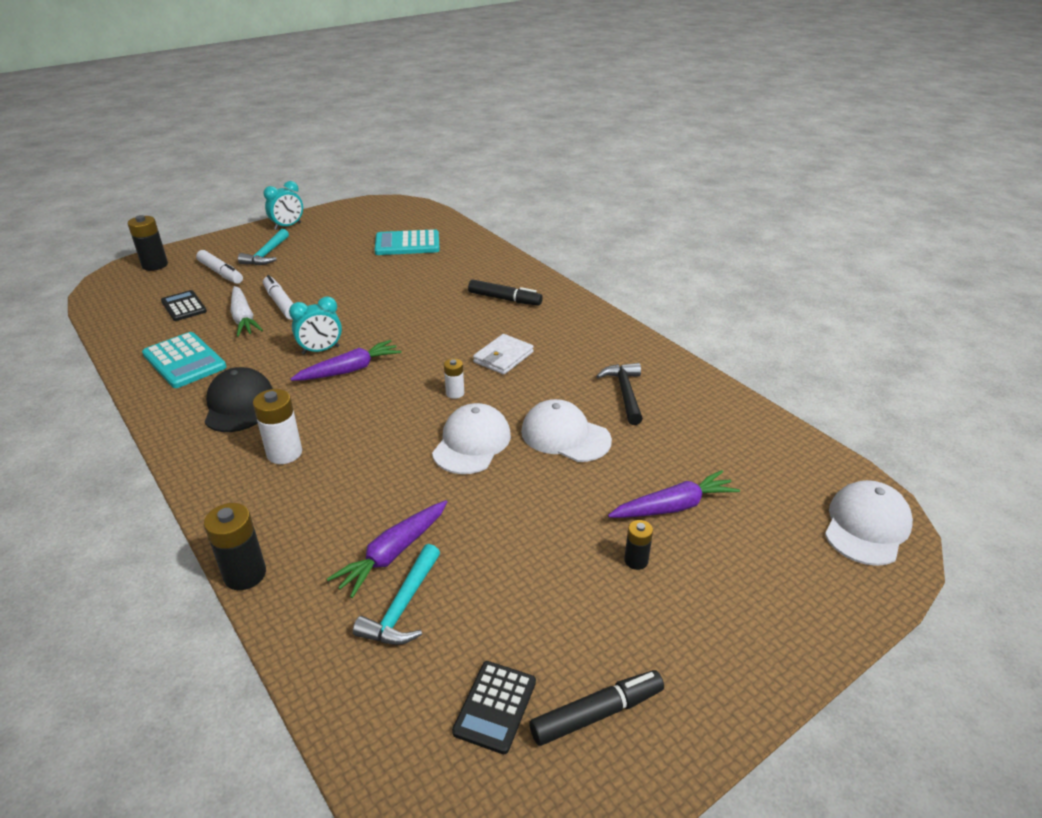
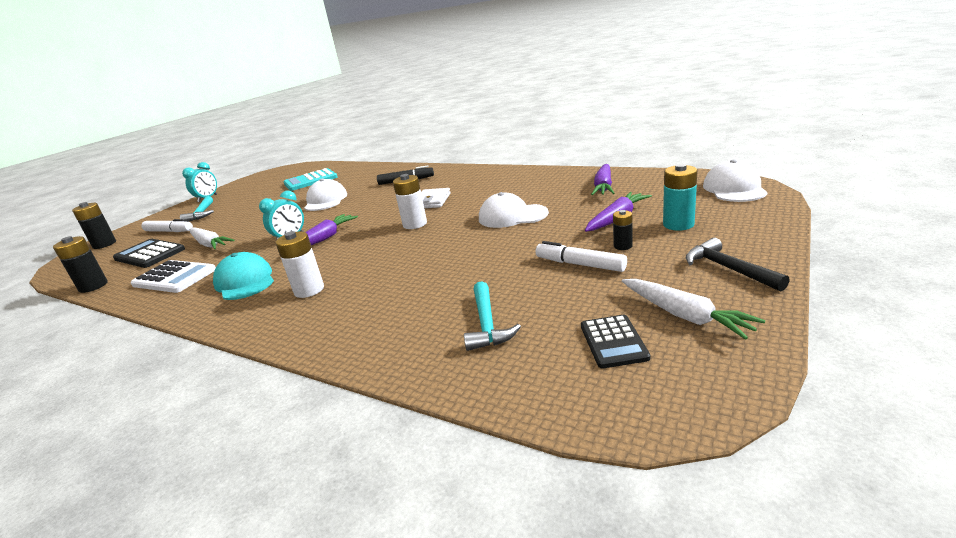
camera: 20 degrees left, 10 degrees down
turquoise calculator [142,332,227,388] -> white calculator [131,260,216,293]
black calculator [161,290,207,321] -> black calculator [113,239,185,268], size x1.52
black battery [204,503,266,590] -> black battery moved to [53,236,108,293]
black cap [205,367,273,432] -> turquoise cap [213,252,274,300]
white marker [263,275,294,320] -> white marker moved to [536,241,627,272]
purple carrot [327,500,447,598] -> purple carrot moved to [591,164,615,195]
white cap [432,403,511,474] -> white cap moved to [304,179,347,211]
white battery [444,359,464,399] -> white battery [393,174,427,229], size x1.70
black marker [529,670,664,746] -> white carrot [622,279,765,340]
black hammer [596,363,643,425] -> black hammer moved to [686,238,790,292]
none -> turquoise battery [663,164,697,231]

